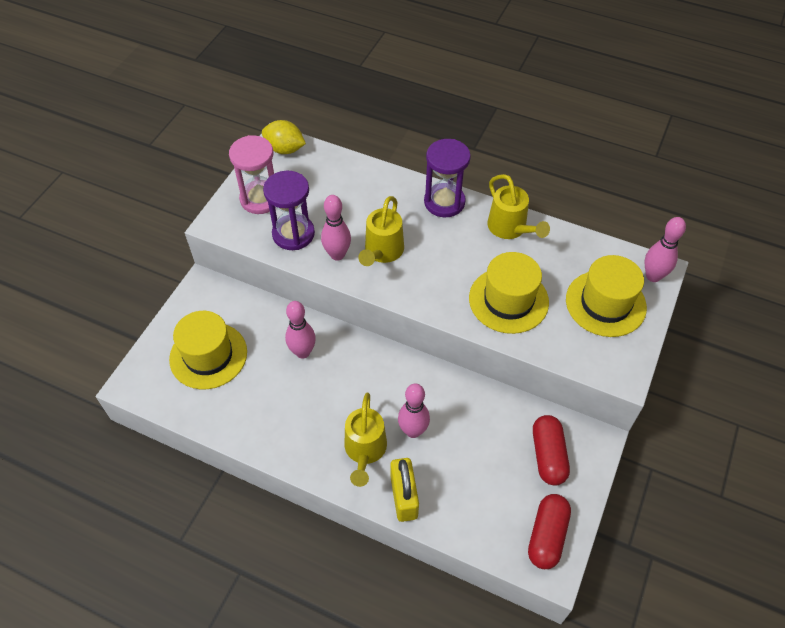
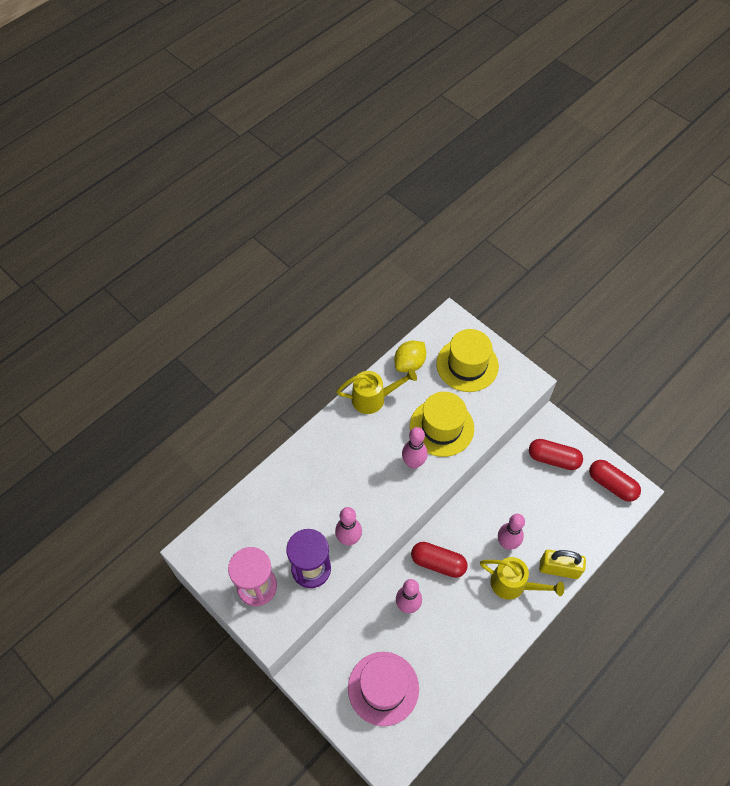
camera: 70 degrees left, 5 degrees up
yellow hat [169,311,247,389] -> pink hat [348,652,419,726]
yellow lemon [262,120,306,154] -> yellow lemon moved to [394,341,426,373]
yellow watering can [358,196,404,266] -> none
purple hourglass [424,139,471,217] -> none
pink bowling pin [645,217,686,282] -> pink bowling pin moved to [402,427,428,469]
none -> red capsule [411,542,468,578]

